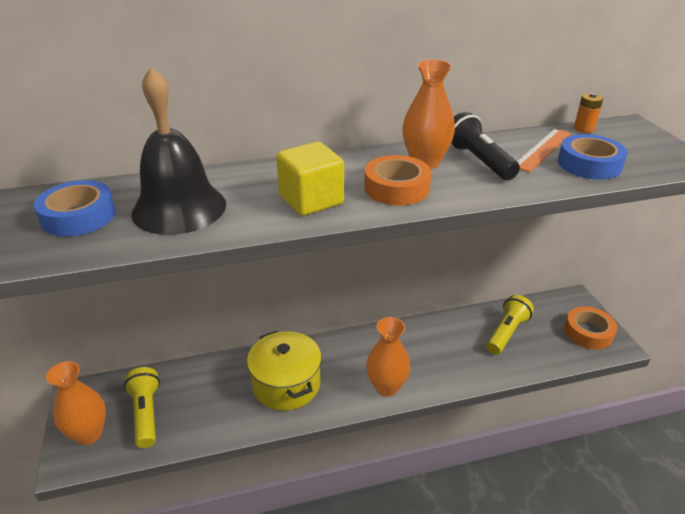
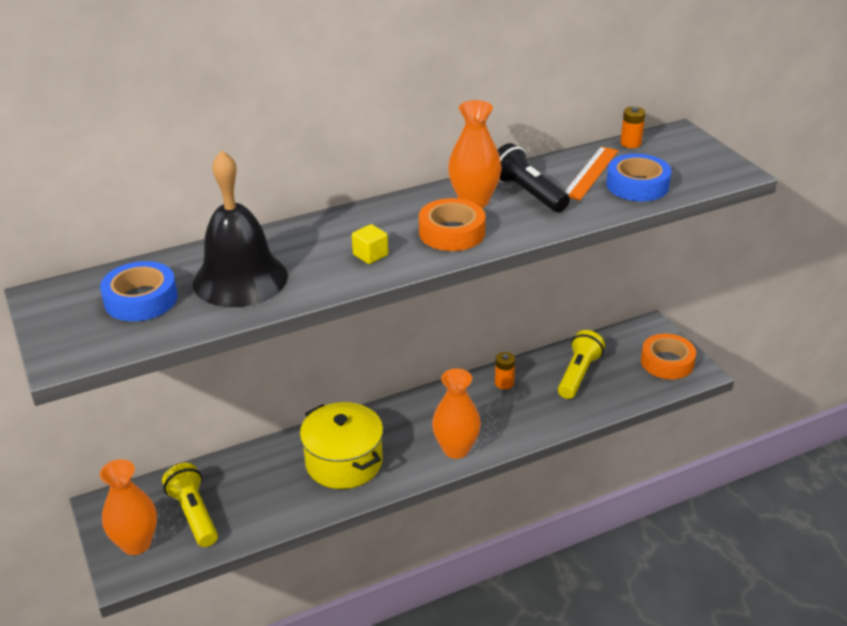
camera: 10 degrees left, 0 degrees up
yellow cube [276,142,344,216] -> yellow cube [352,224,388,264], size x0.53
none -> orange battery [495,352,515,389]

